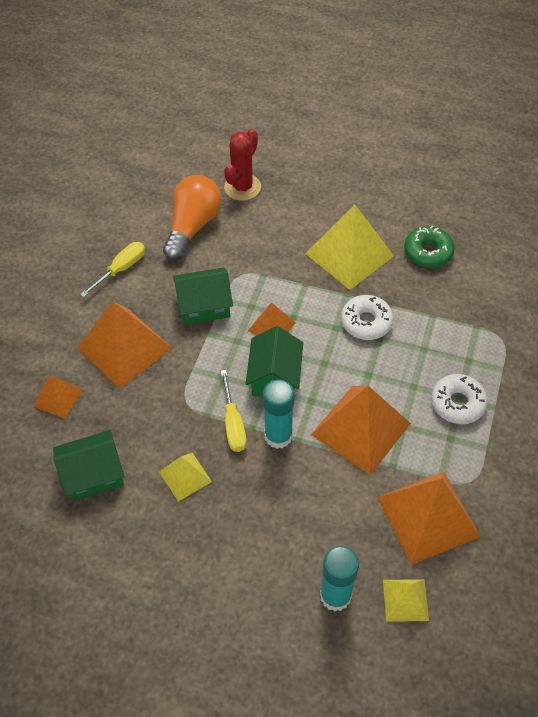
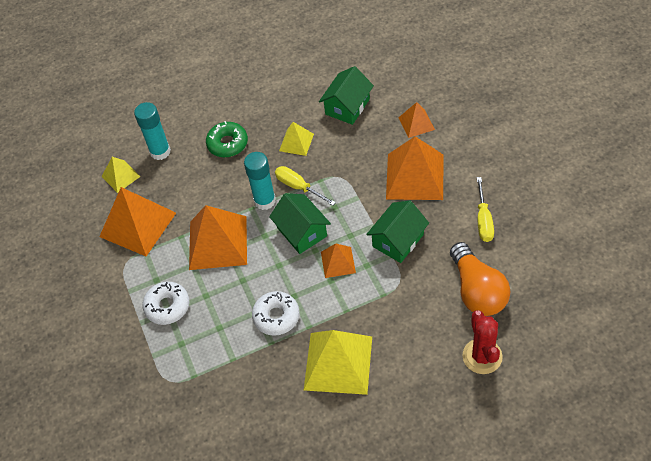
camera: 145 degrees right, 0 degrees up
green donut [404,225,455,268] -> green donut moved to [206,121,248,157]

